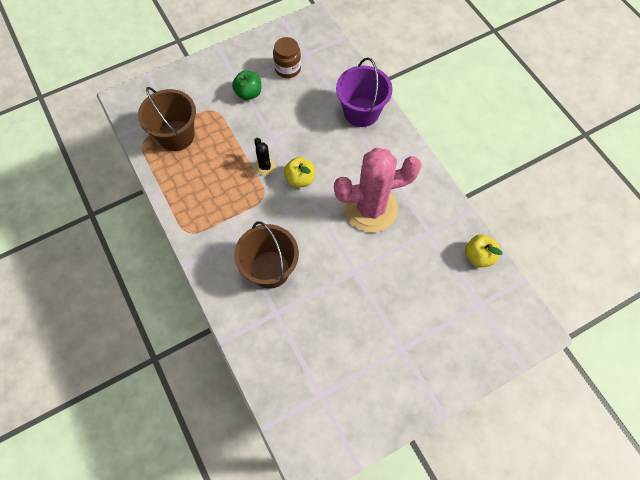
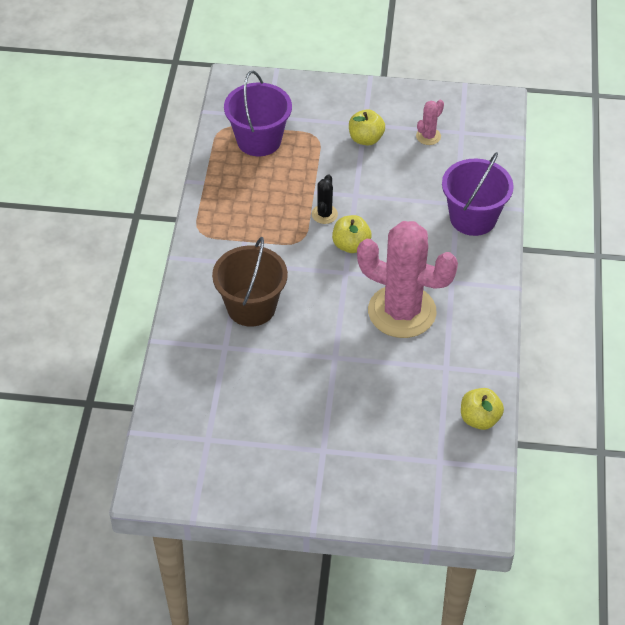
camera: 35 degrees right, 15 degrees down
brown bucket [138,87,196,151] -> purple bucket [224,71,292,156]
green apple [232,71,261,100] -> yellow apple [349,109,385,145]
brown jar [273,37,301,78] -> pink cactus [416,100,444,145]

